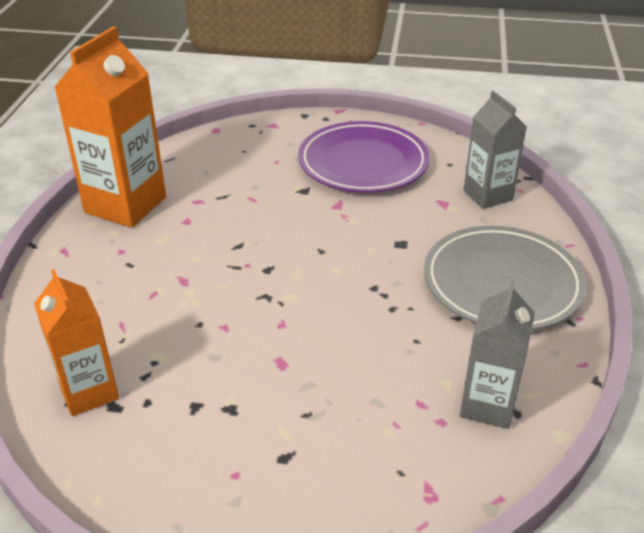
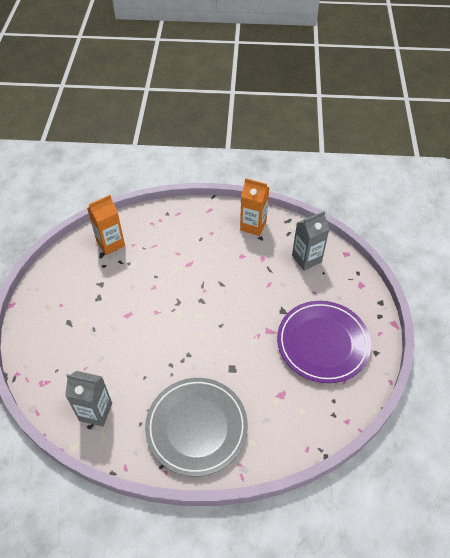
camera: 85 degrees right, 15 degrees up
orange carton [54,26,166,228] -> orange carton [240,178,270,236], size x0.62
grey carton [464,91,527,209] -> grey carton moved to [292,211,329,271]

